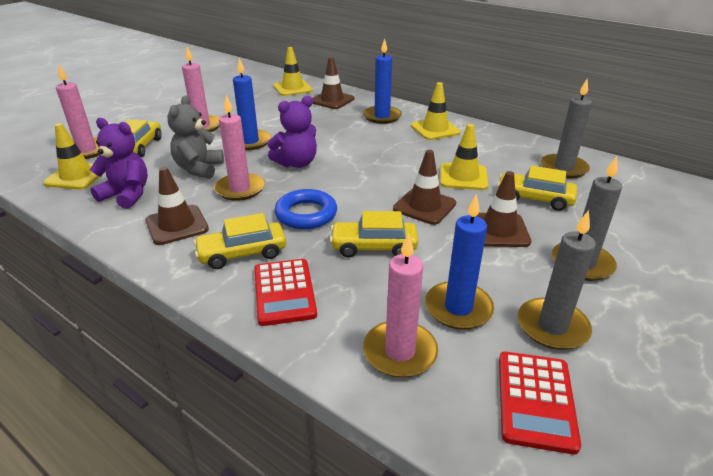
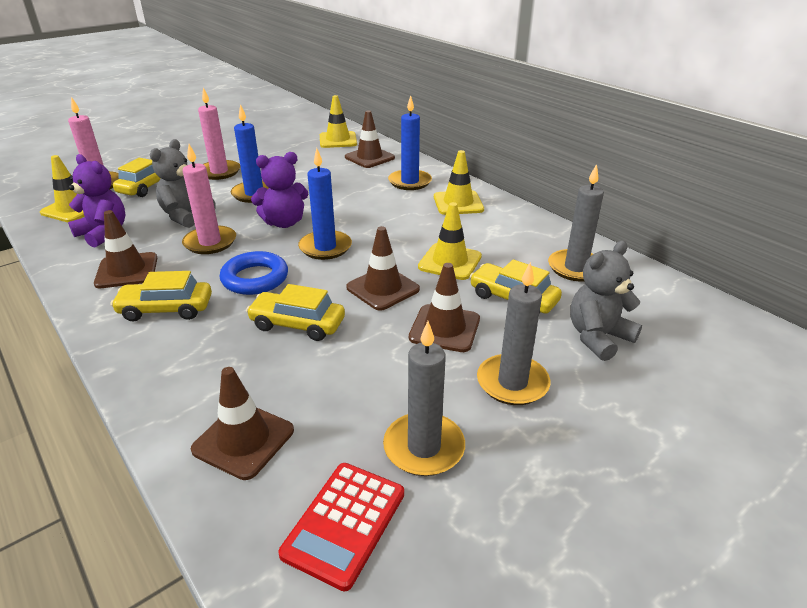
camera: 15 degrees right, 0 degrees up
red calculator [254,259,317,326] -> none
pink candle [363,232,438,378] -> brown traffic cone [191,367,294,480]
blue candle [425,194,494,330] -> blue candle moved to [298,148,352,260]
none -> grey teddy bear [570,241,642,361]

